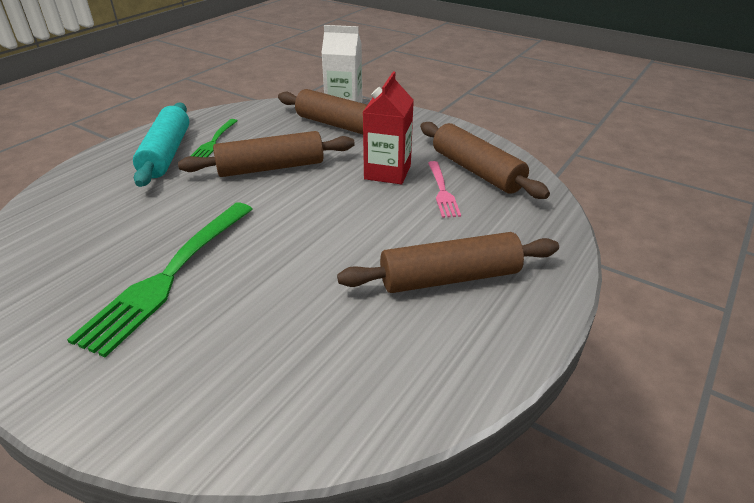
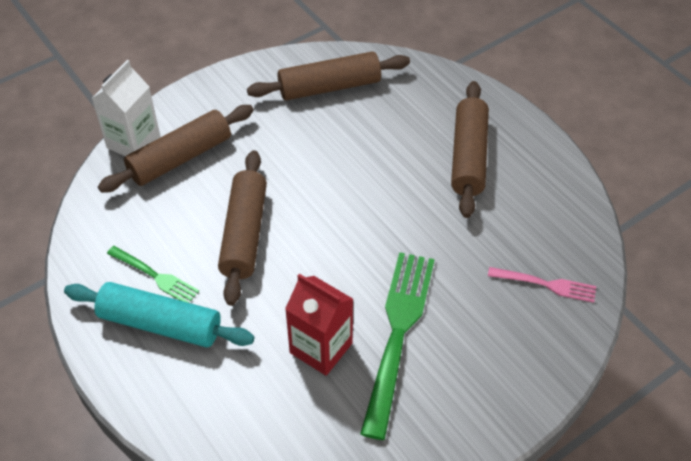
camera: 70 degrees left, 15 degrees up
green fork [67,203,253,357] -> green fork turned 120 degrees counterclockwise [360,252,435,440]
red carton [363,72,414,184] -> red carton moved to [285,274,353,376]
pink fork [428,161,461,218] -> pink fork moved to [488,267,596,303]

